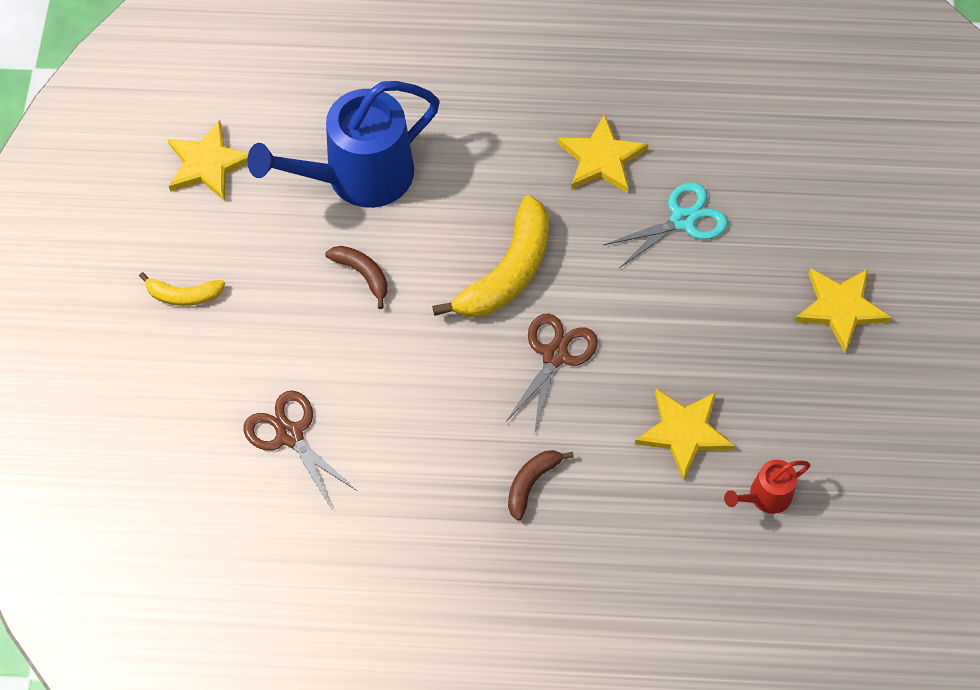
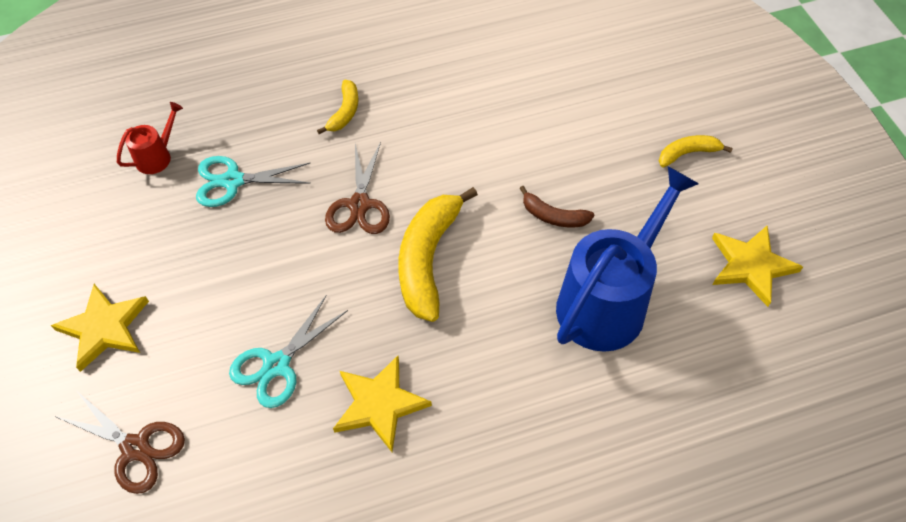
camera: 160 degrees right, 5 degrees down
brown scissors [243,390,357,508] -> brown scissors moved to [54,390,185,494]
brown banana [508,450,574,521] -> yellow banana [317,79,359,134]
yellow star [635,389,735,480] -> turquoise scissors [196,156,311,207]

